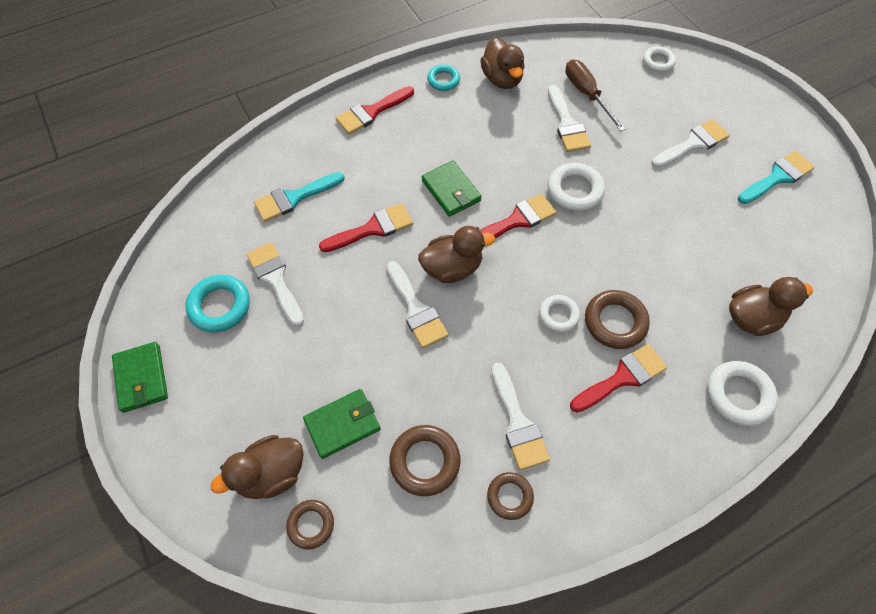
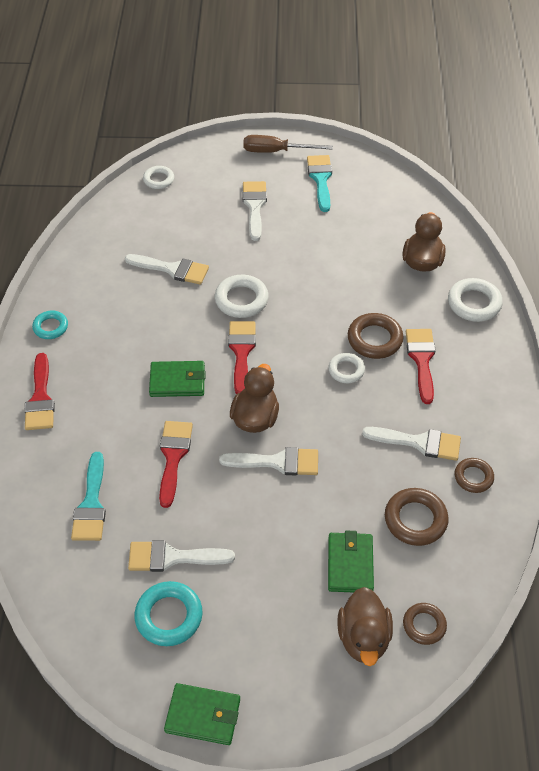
camera: 60 degrees left, 10 degrees down
brown duck [480,37,524,89] -> none
brown screwdriver [565,60,626,132] -> brown screwdriver moved to [243,135,333,153]

